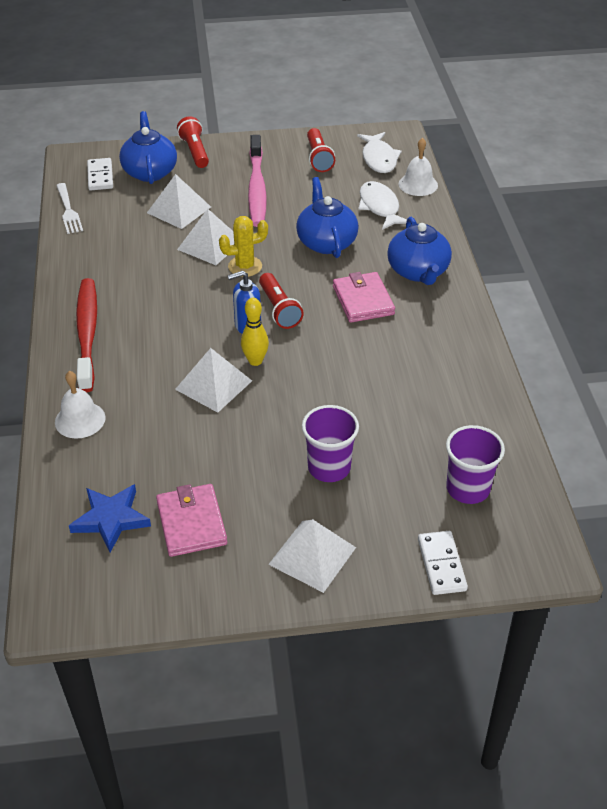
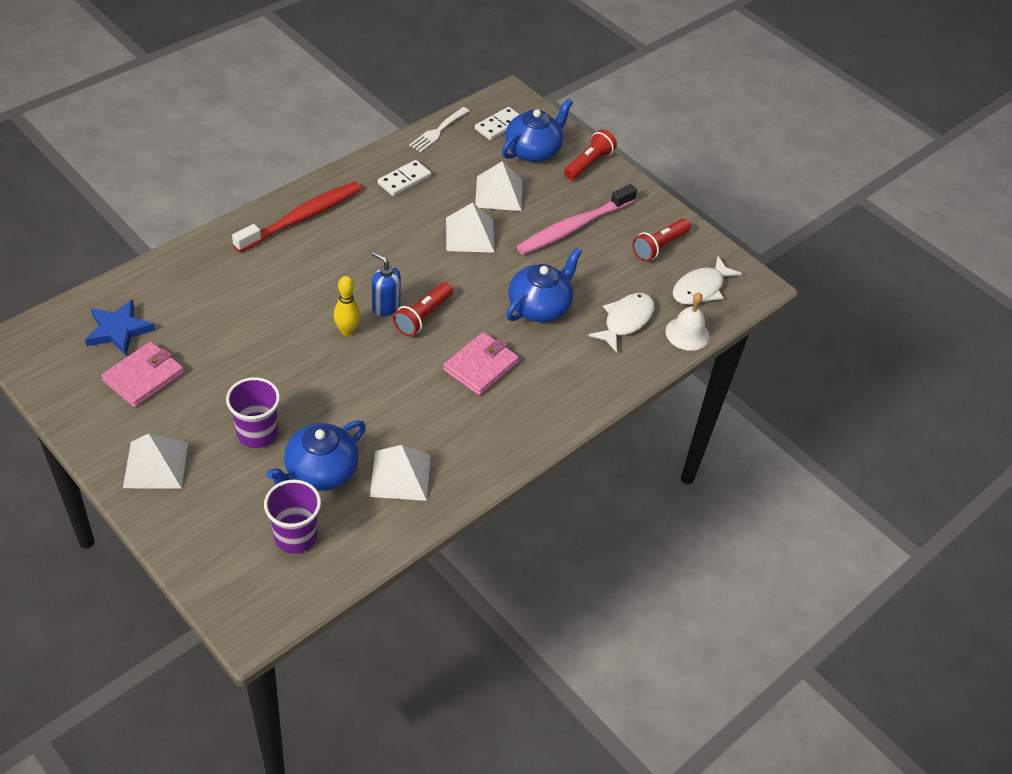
camera: 50 degrees right, 5 degrees up
white bell [55,371,106,439] -> none
white pyramid [175,348,252,413] -> white pyramid moved to [370,445,431,501]
yellow cactus [219,216,268,277] -> none
blue teapot [387,217,452,285] -> blue teapot moved to [266,420,366,491]
white domino [418,531,468,595] -> white domino moved to [378,160,431,196]

